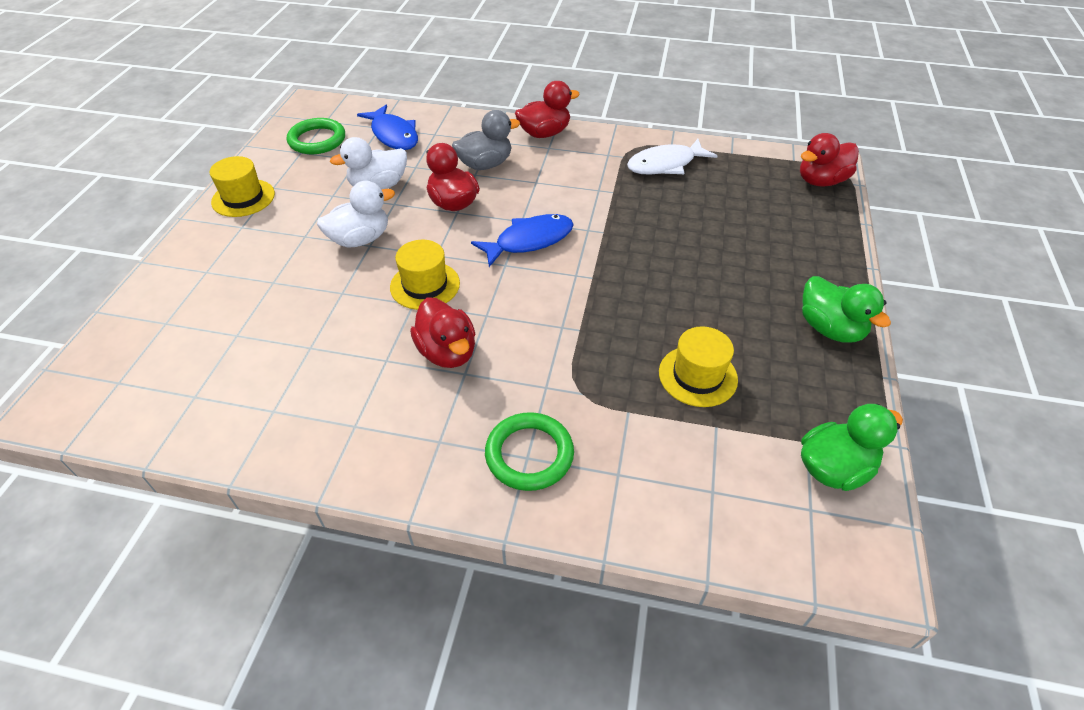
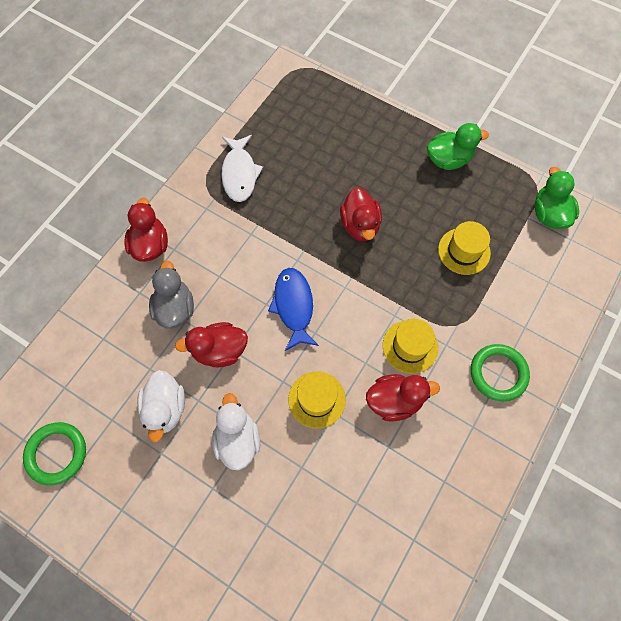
camera: 70 degrees left, 20 degrees up
yellow hat [210,156,275,217] -> yellow hat moved to [383,319,438,374]
blue fish [357,105,418,150] -> none
red duck [800,133,859,187] -> red duck moved to [340,187,382,241]

